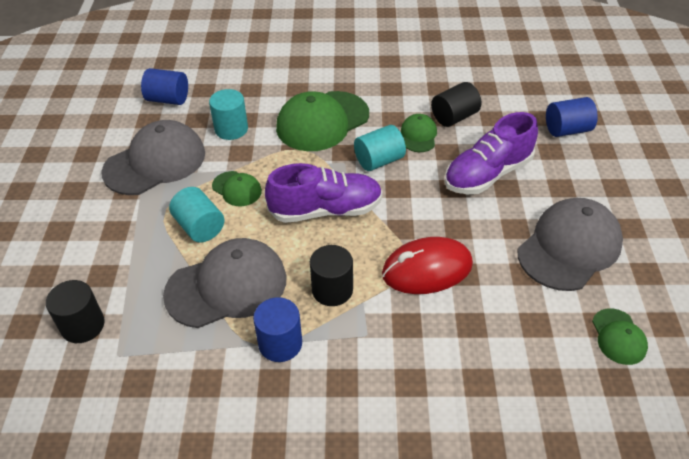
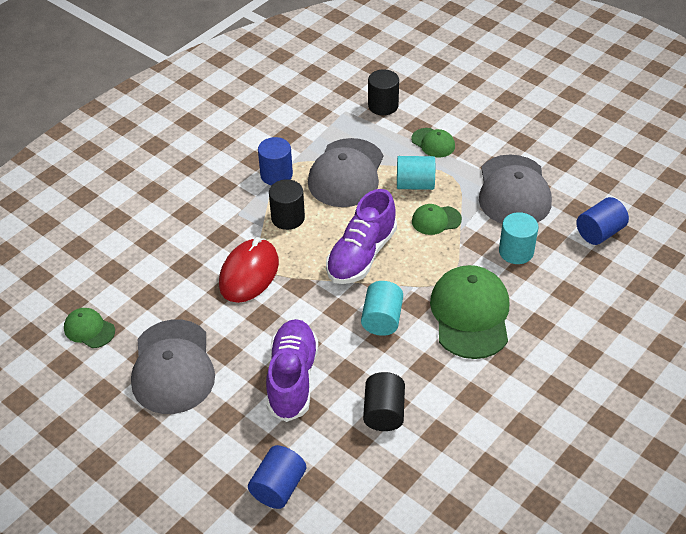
camera: 130 degrees right, 0 degrees up
green cap [401,114,437,152] -> green cap moved to [411,128,455,158]

